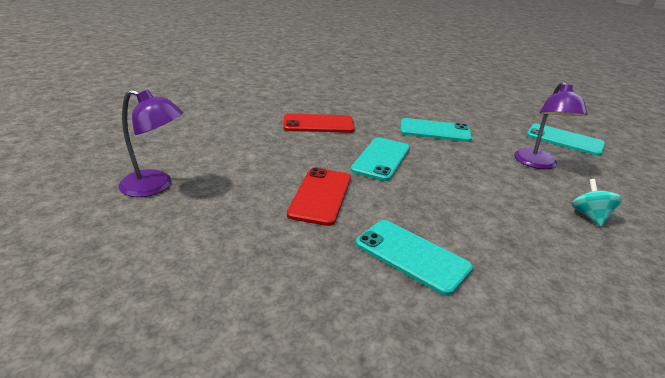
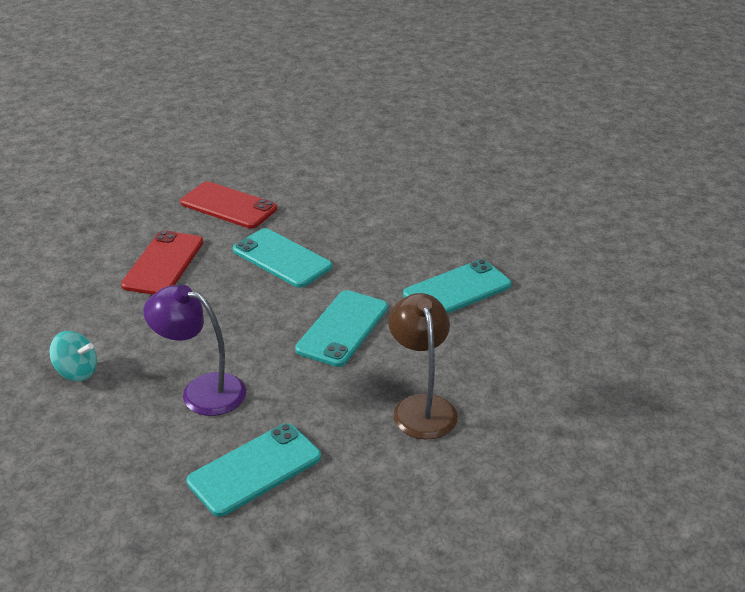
camera: 110 degrees right, 5 degrees up
purple lamp [119,89,183,197] -> none
red phone [283,114,355,133] -> red phone moved to [121,230,203,295]
turquoise phone [355,220,473,296] -> turquoise phone moved to [403,259,511,314]
none -> brown lamp [388,293,458,440]

